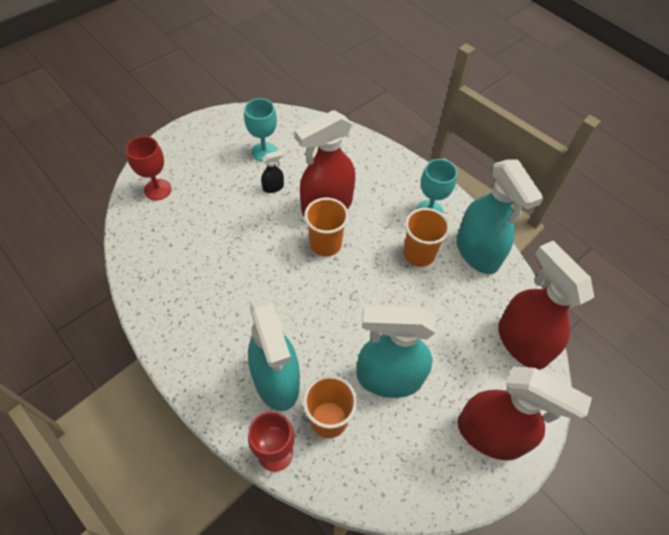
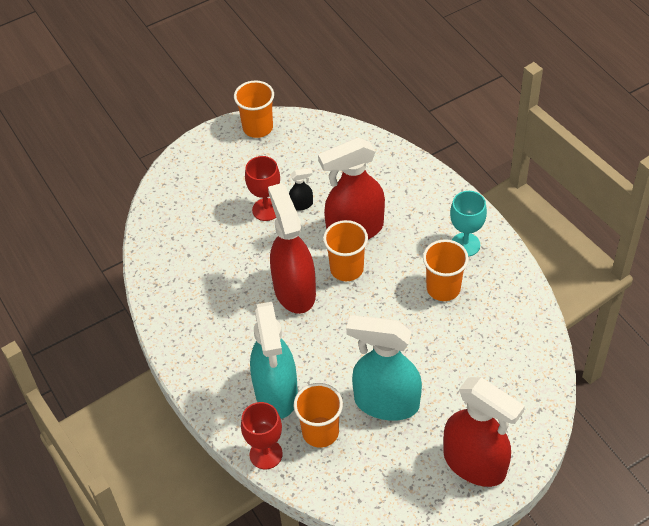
camera: 15 degrees right, 5 degrees down
red goblet [126,136,172,200] -> red goblet moved to [245,156,280,221]
turquoise goblet [244,98,277,162] -> none
turquoise spray bottle [457,159,544,274] -> none
red spray bottle [498,241,594,370] -> red spray bottle moved to [268,183,316,314]
none -> orange cup [234,80,274,138]

